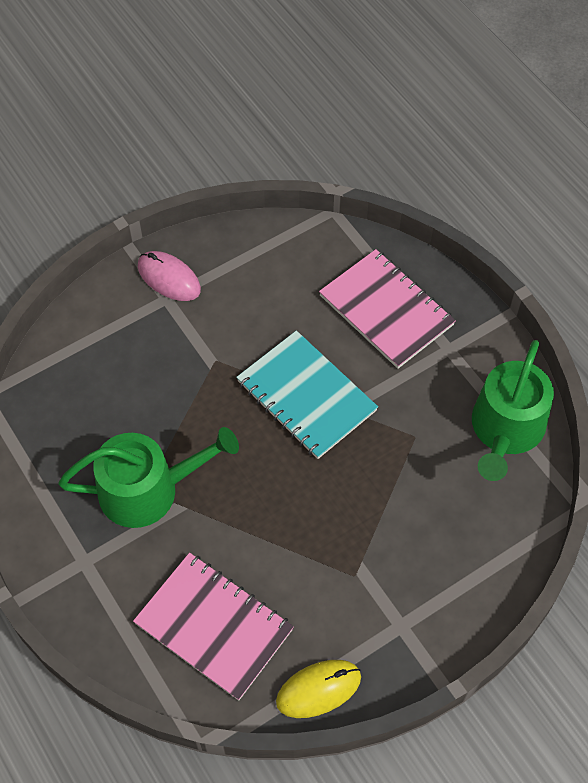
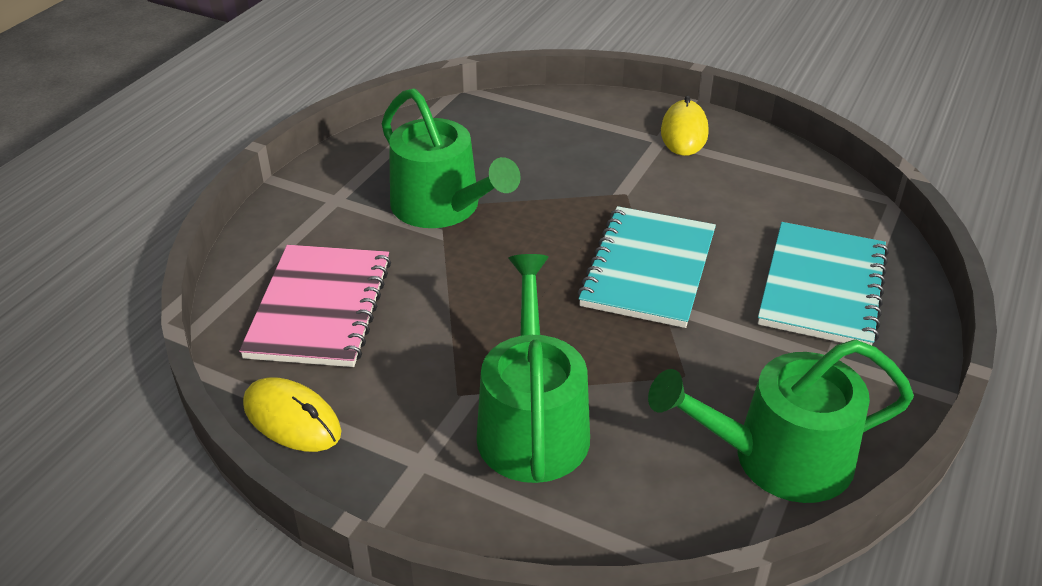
camera: 60 degrees right, 20 degrees down
pink mouse [138,251,201,301] -> yellow mouse [661,95,709,156]
pink notebook [319,249,456,369] -> turquoise notebook [758,222,889,345]
none -> green watering can [476,254,590,483]

